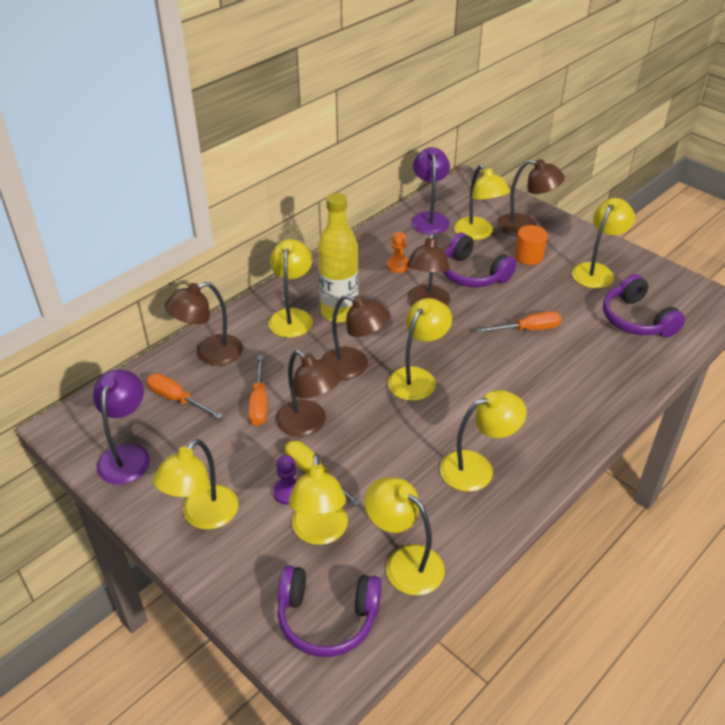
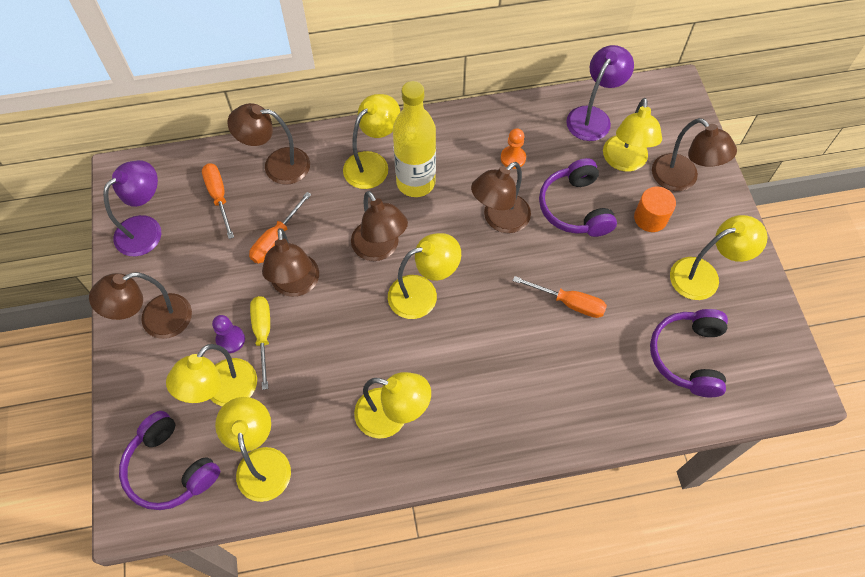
camera: 35 degrees right, 20 degrees up
yellow lamp [153,439,239,530] -> brown lamp [89,272,192,339]

